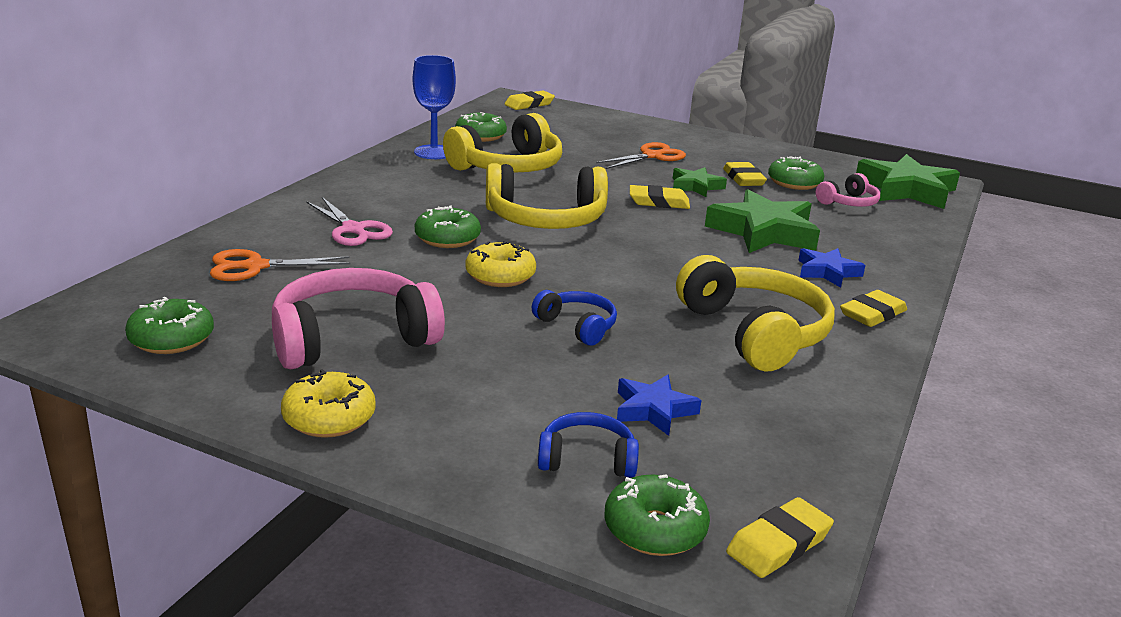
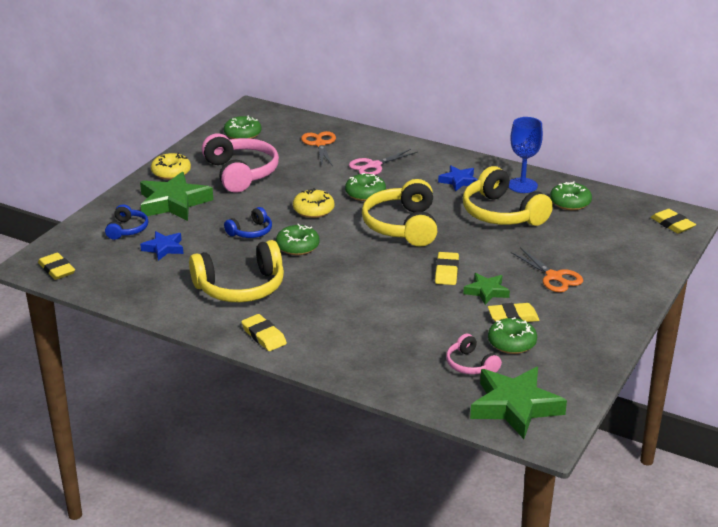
camera: 95 degrees right, 5 degrees up
green donut [604,474,710,556] -> green donut moved to [276,224,320,255]
green star [705,189,820,253] -> green star moved to [140,172,213,221]
blue star [798,248,865,288] -> blue star moved to [438,166,477,191]

